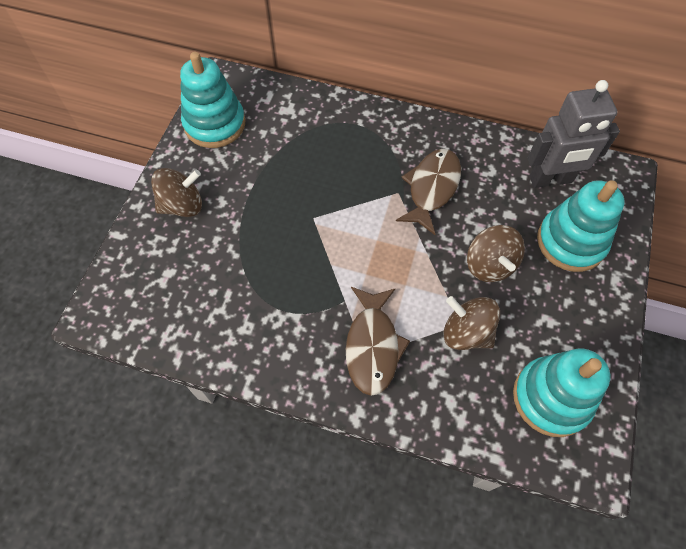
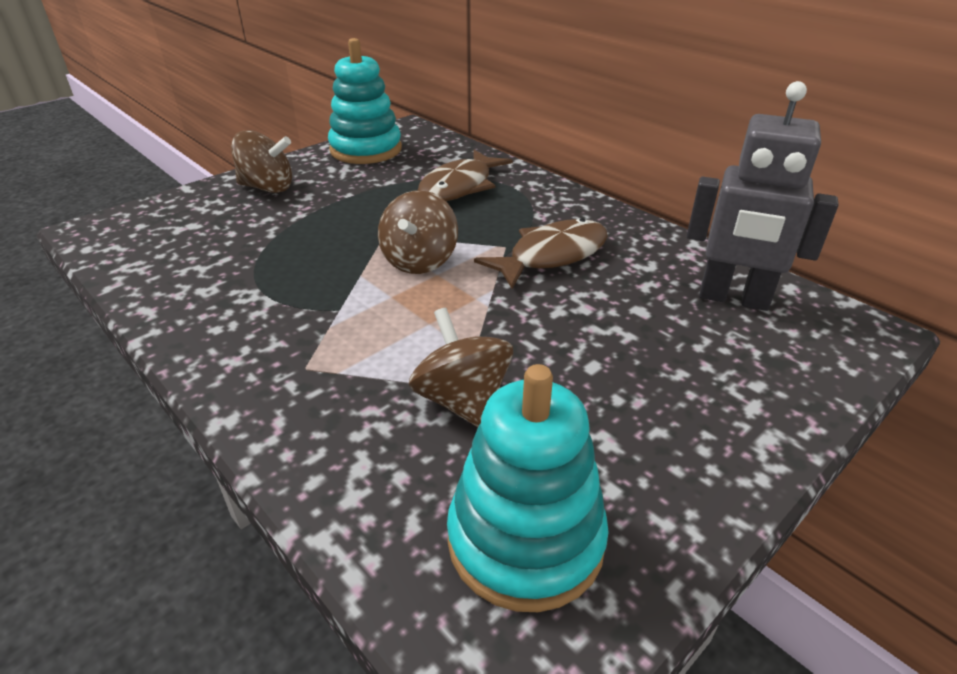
camera: 30 degrees right, 25 degrees down
brown fish [346,287,410,396] -> brown fish moved to [418,150,513,201]
brown spinning top [467,225,525,282] -> brown spinning top moved to [378,191,458,274]
turquoise stacking toy [537,180,625,272] -> none

